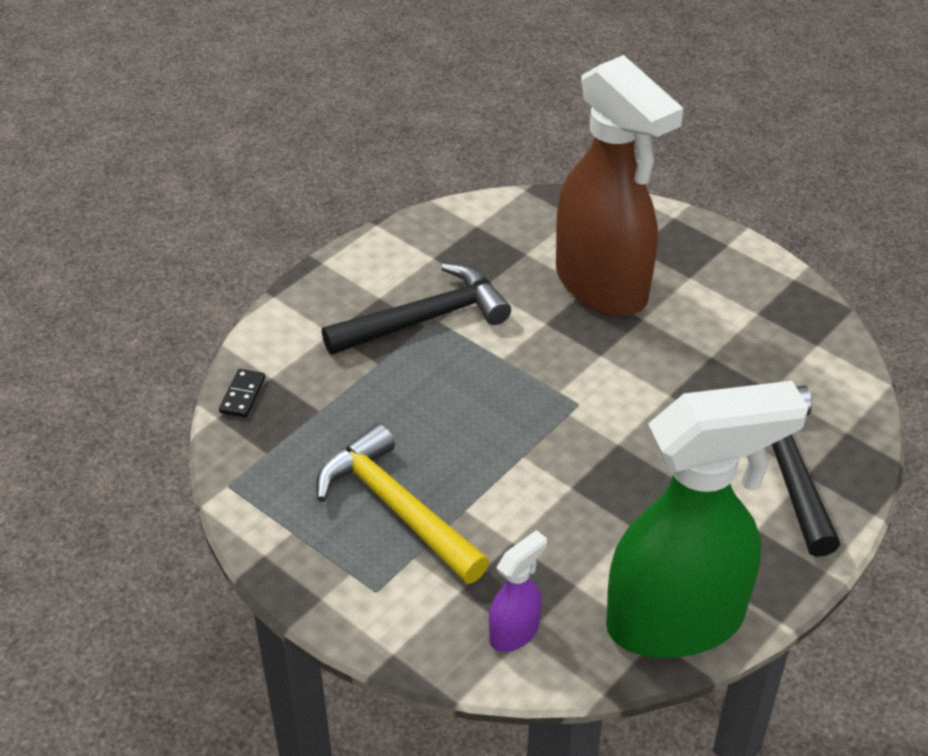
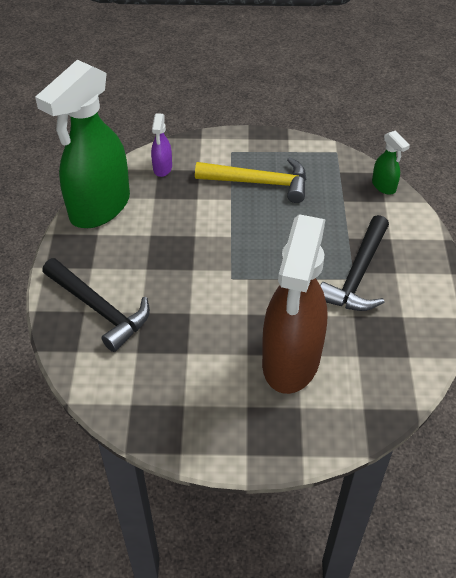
camera: 140 degrees right, 5 degrees up
black domino [219,369,265,417] -> green spray bottle [372,131,410,195]
brown spray bottle [556,55,684,316] -> brown spray bottle turned 90 degrees counterclockwise [262,214,328,394]

